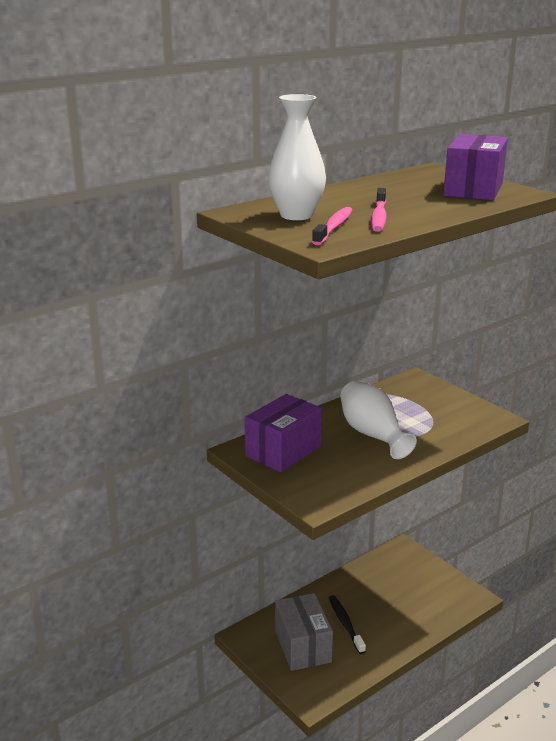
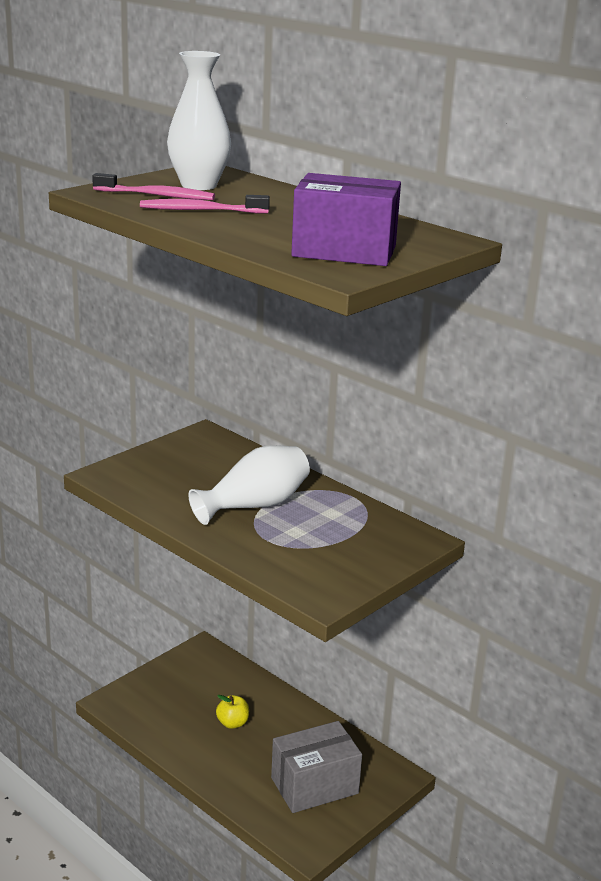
camera: 80 degrees right, 0 degrees up
purple box [245,394,322,472] -> none
grey box [275,593,333,671] -> grey box moved to [271,721,362,813]
black toothbrush [329,595,366,654] -> yellow apple [216,695,249,729]

